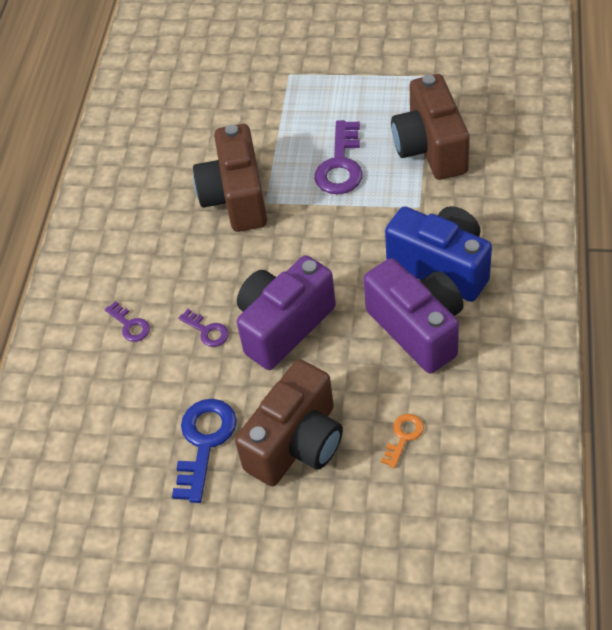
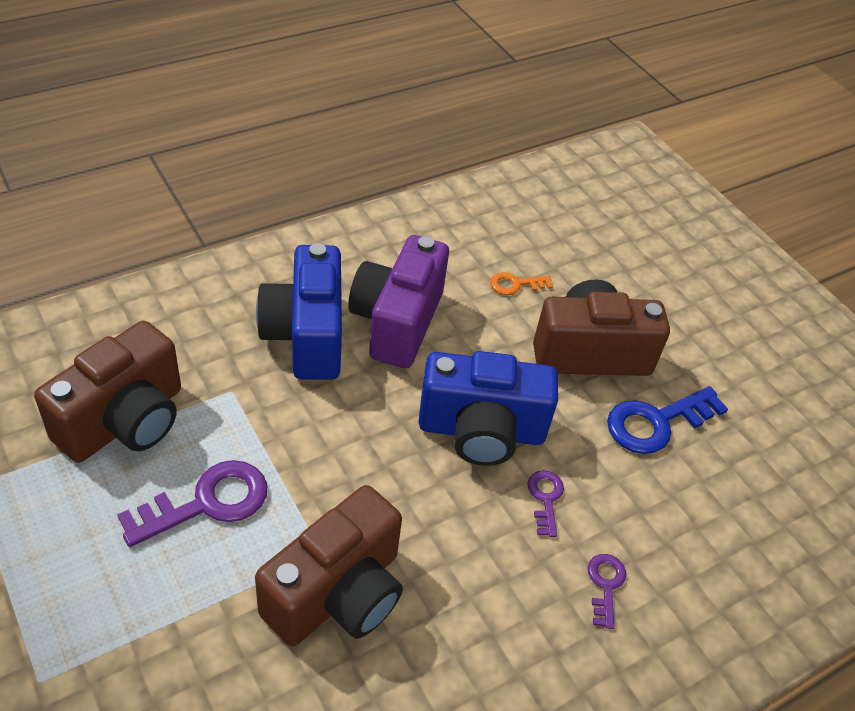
camera: 140 degrees left, 5 degrees down
purple camera [237,255,336,370] -> blue camera [419,351,558,466]

